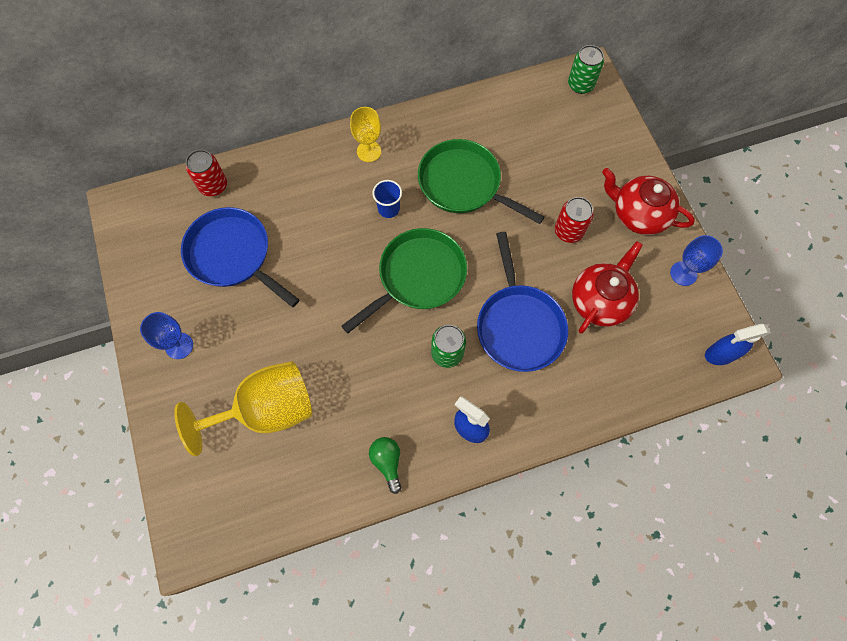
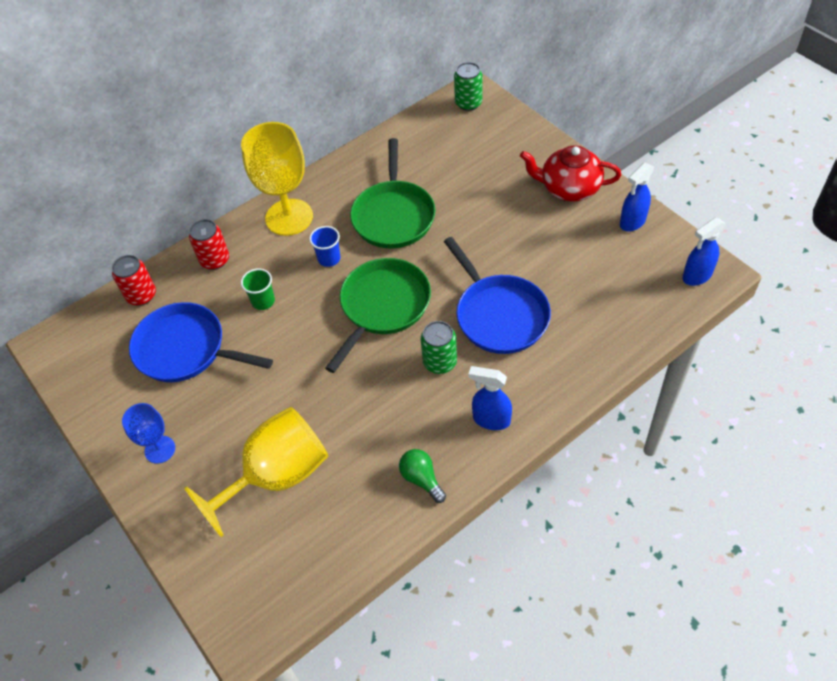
camera: 15 degrees left, 15 degrees down
yellow goblet [350,107,381,162] -> yellow goblet [241,122,313,236], size x1.87
green pan [418,139,544,224] -> green pan turned 105 degrees counterclockwise [350,138,435,248]
red can [555,197,594,243] -> red can moved to [189,219,229,270]
red teapot [572,241,643,334] -> none
blue goblet [670,235,723,286] -> blue spray bottle [620,162,655,232]
none -> green cup [241,268,275,310]

